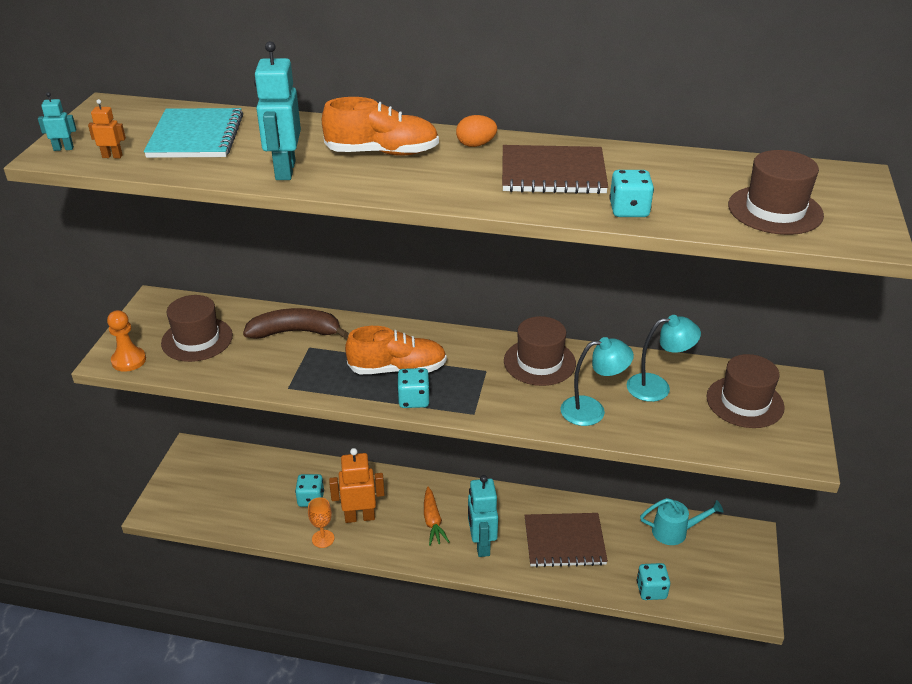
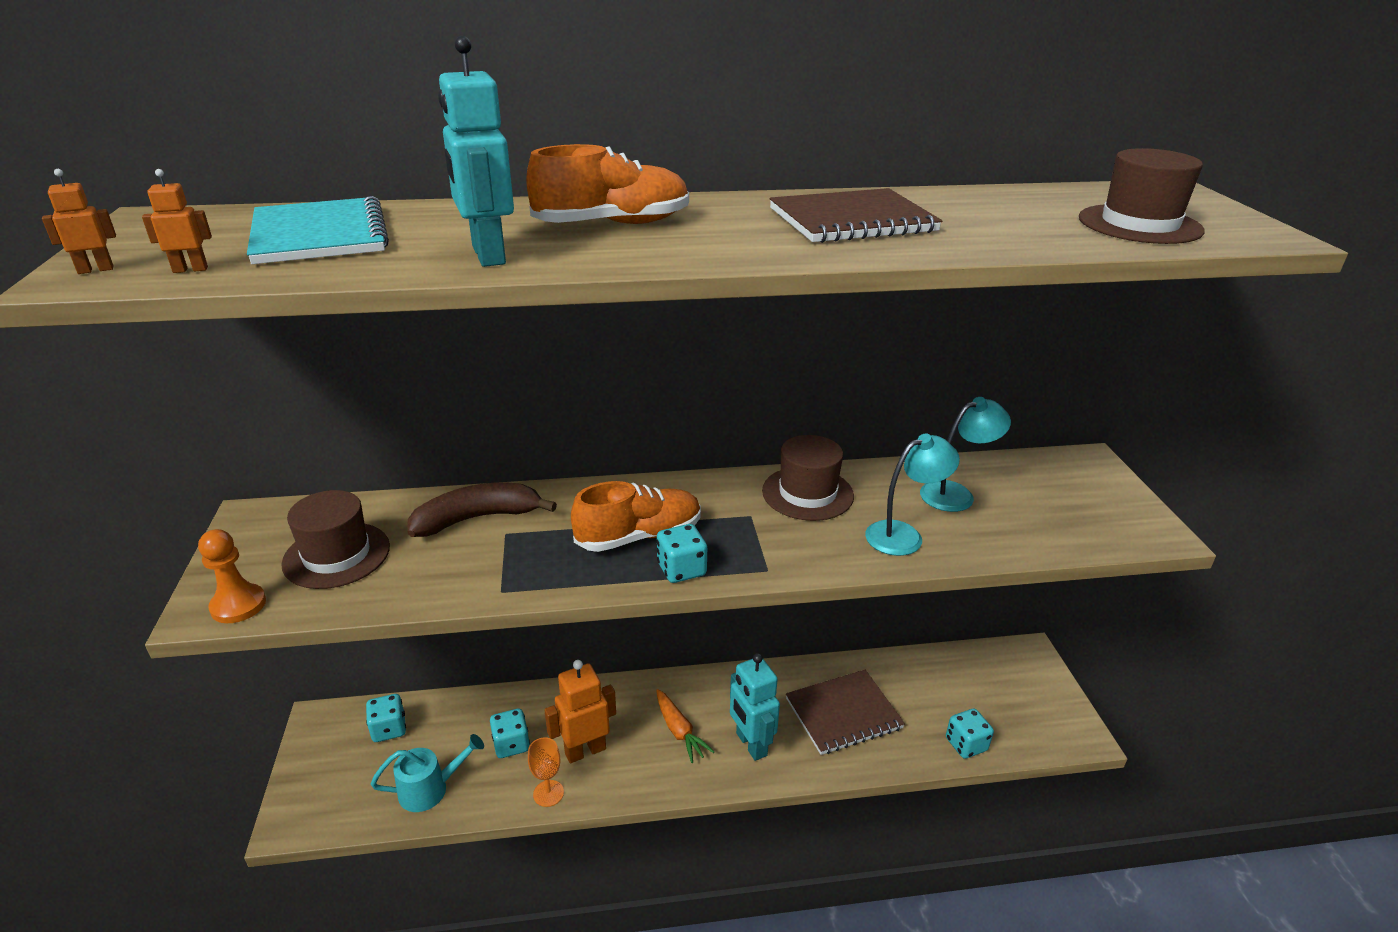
camera: 20 degrees left, 5 degrees down
turquoise robot [38,92,77,151] -> orange robot [42,169,116,274]
orange egg [456,115,497,147] -> none
turquoise dice [609,170,654,217] -> turquoise dice moved to [366,694,406,742]
turquoise watering can [640,498,724,545] -> turquoise watering can moved to [371,734,484,812]
brown hat [706,354,785,428] -> none

